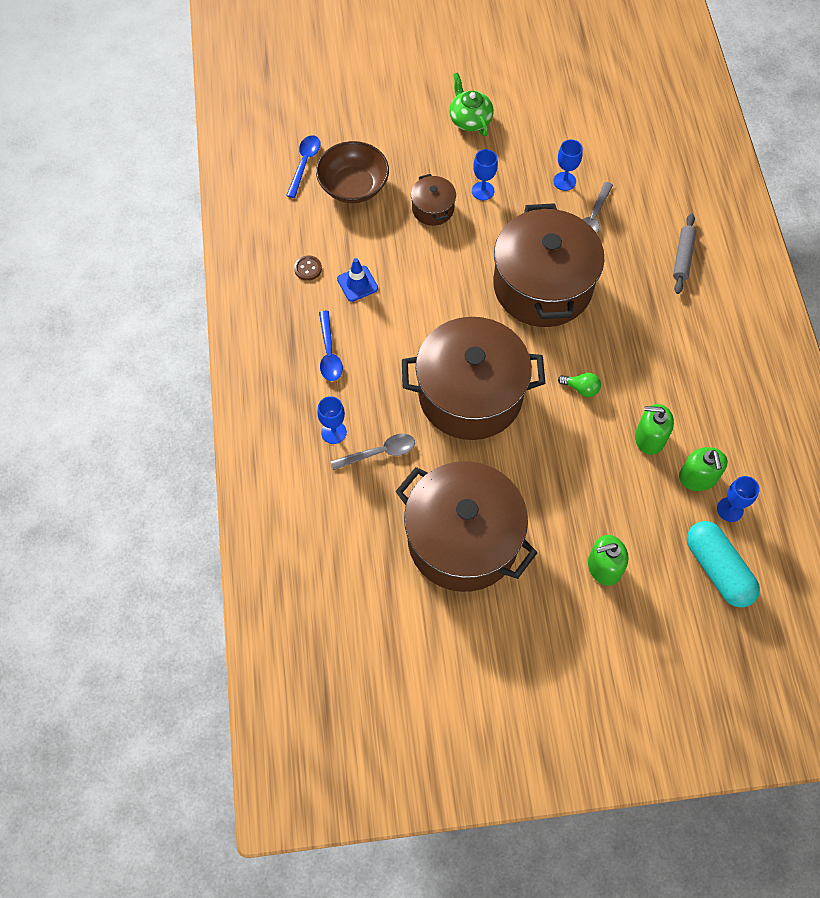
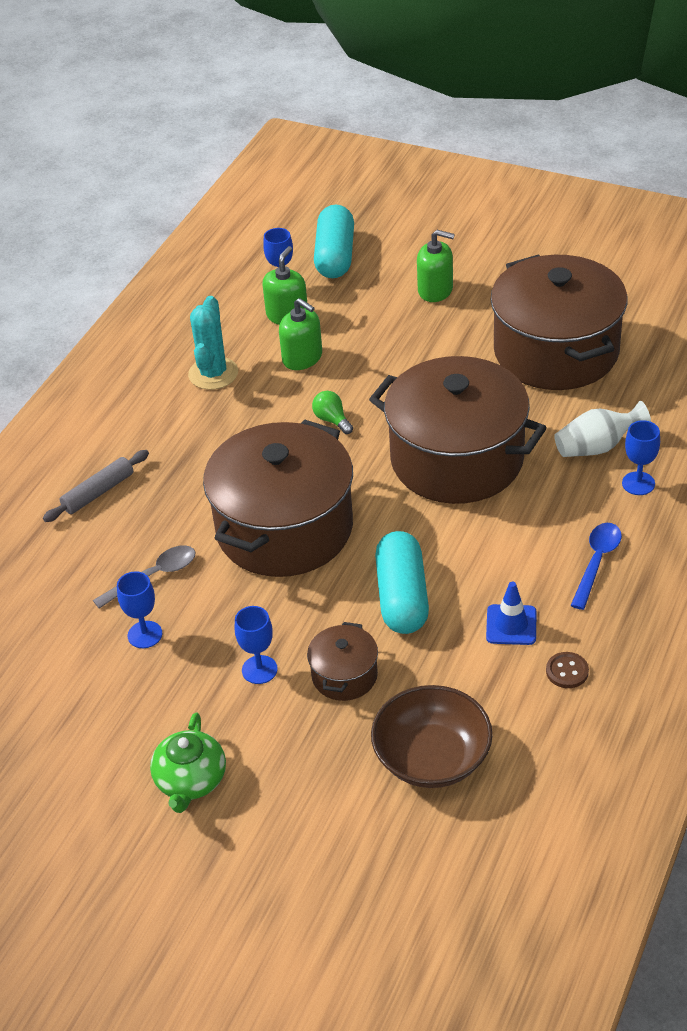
camera: 145 degrees left, 20 degrees down
blue spoon [286,135,321,198] -> none
grey spoon [330,434,415,470] -> white vase [554,401,651,457]
none -> turquoise cactus [188,296,238,390]
none -> turquoise capsule [375,531,429,634]

